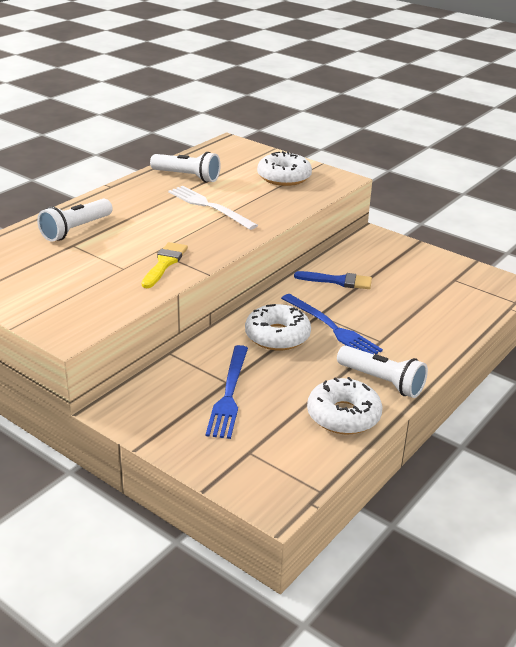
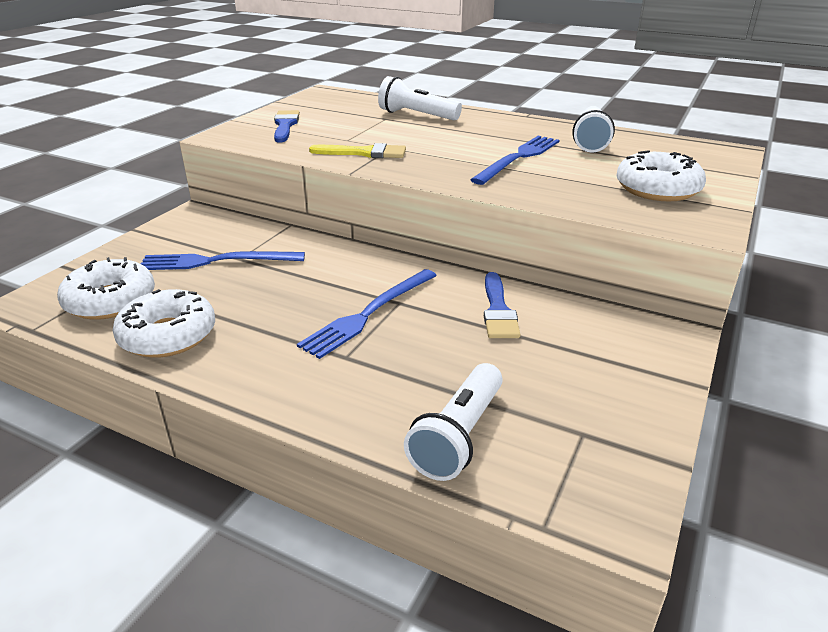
camera: 80 degrees right, 0 degrees up
white fork [168,186,258,230] -> blue fork [470,136,559,185]
white donut [245,304,311,350] -> white donut moved to [57,257,155,320]
white flashlight [337,346,428,398] -> white flashlight moved to [404,363,502,481]
none -> blue brush [274,110,300,142]

